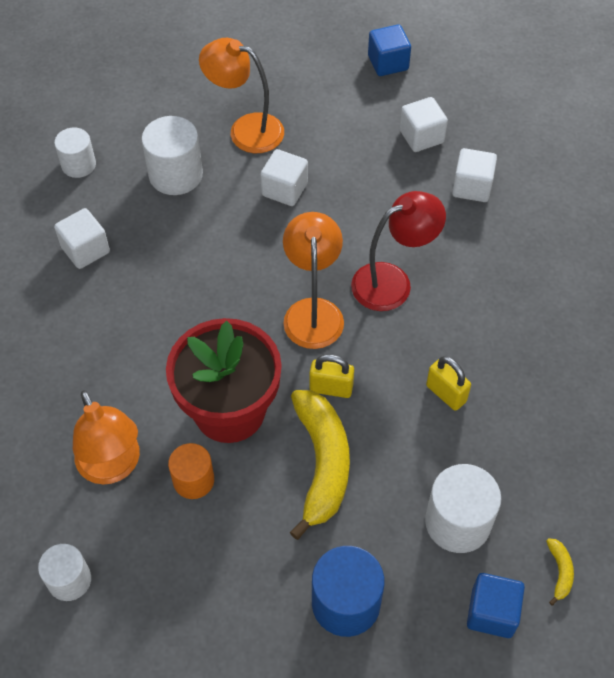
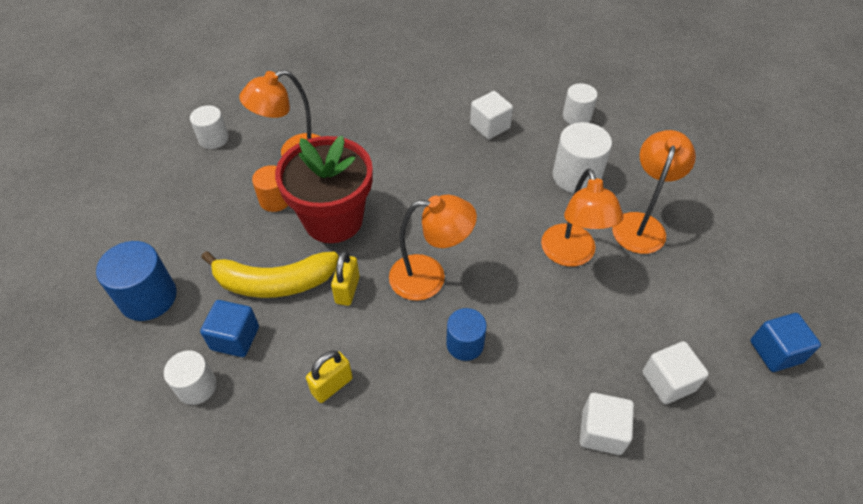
camera: 90 degrees right, 5 degrees down
white cube [260,149,308,206] -> orange lamp [541,168,623,267]
red lamp [351,191,446,311] -> blue cylinder [446,308,487,361]
white cylinder [425,464,501,553] -> white cylinder [164,351,217,405], size x0.64
blue cube [467,573,525,638] -> blue cube moved to [200,300,259,357]
yellow banana [546,538,574,606] -> none

